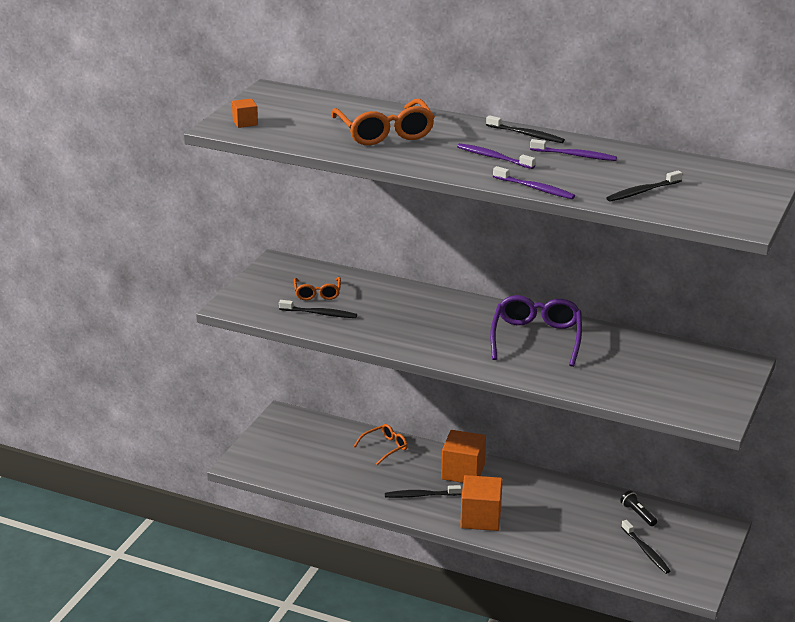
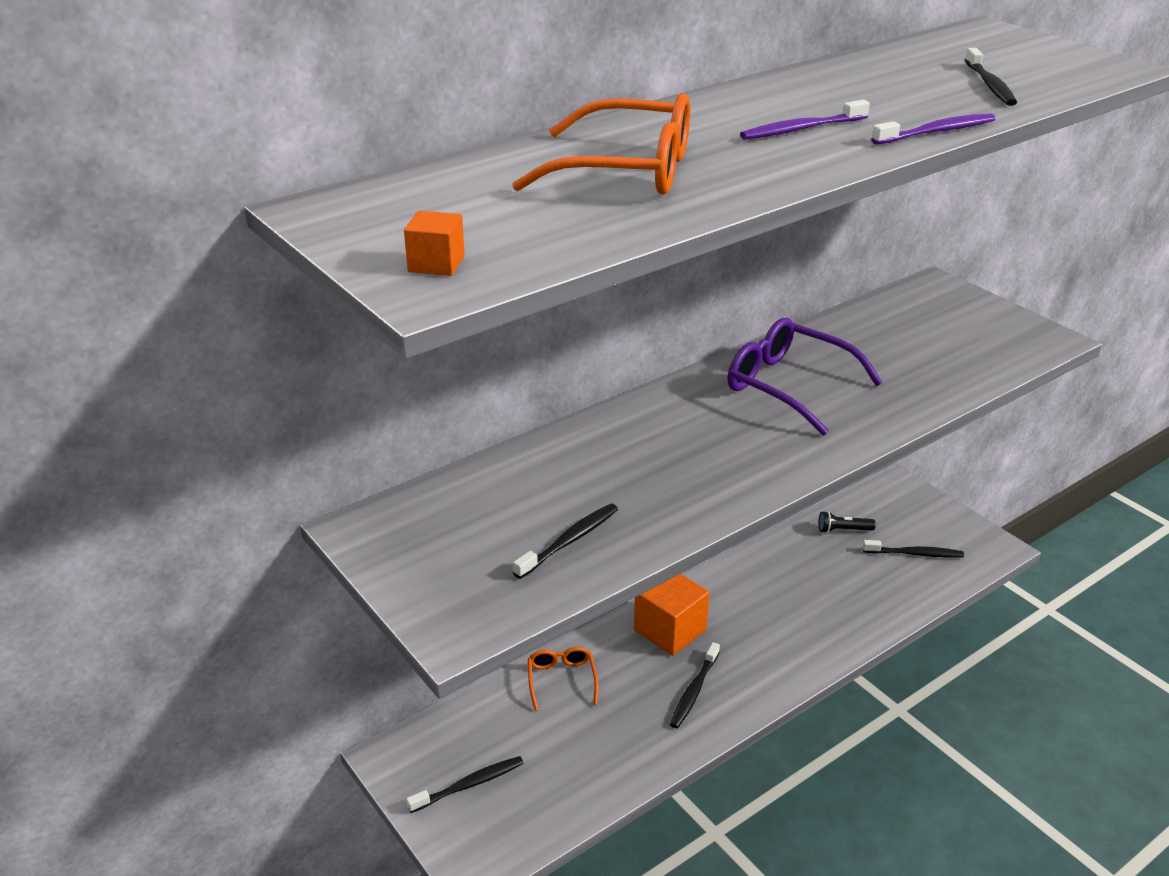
camera: 60 degrees left, 5 degrees up
orange glasses [294,277,341,300] -> none
orange cube [460,475,503,531] -> none
black toothbrush [486,115,565,143] -> black toothbrush moved to [406,756,524,813]
purple toothbrush [530,139,617,161] -> none

